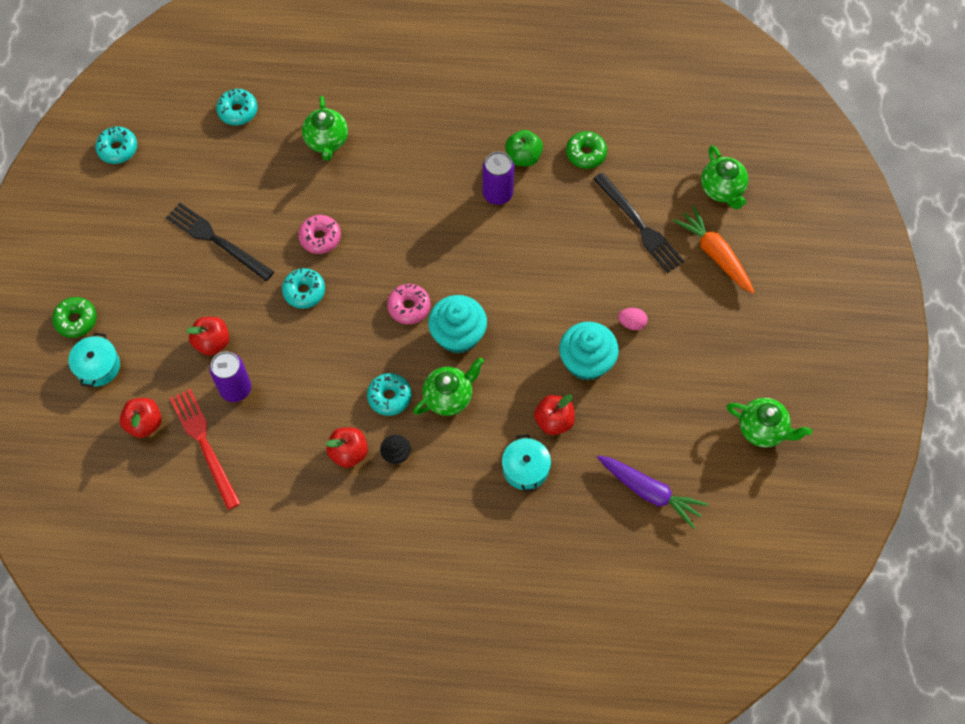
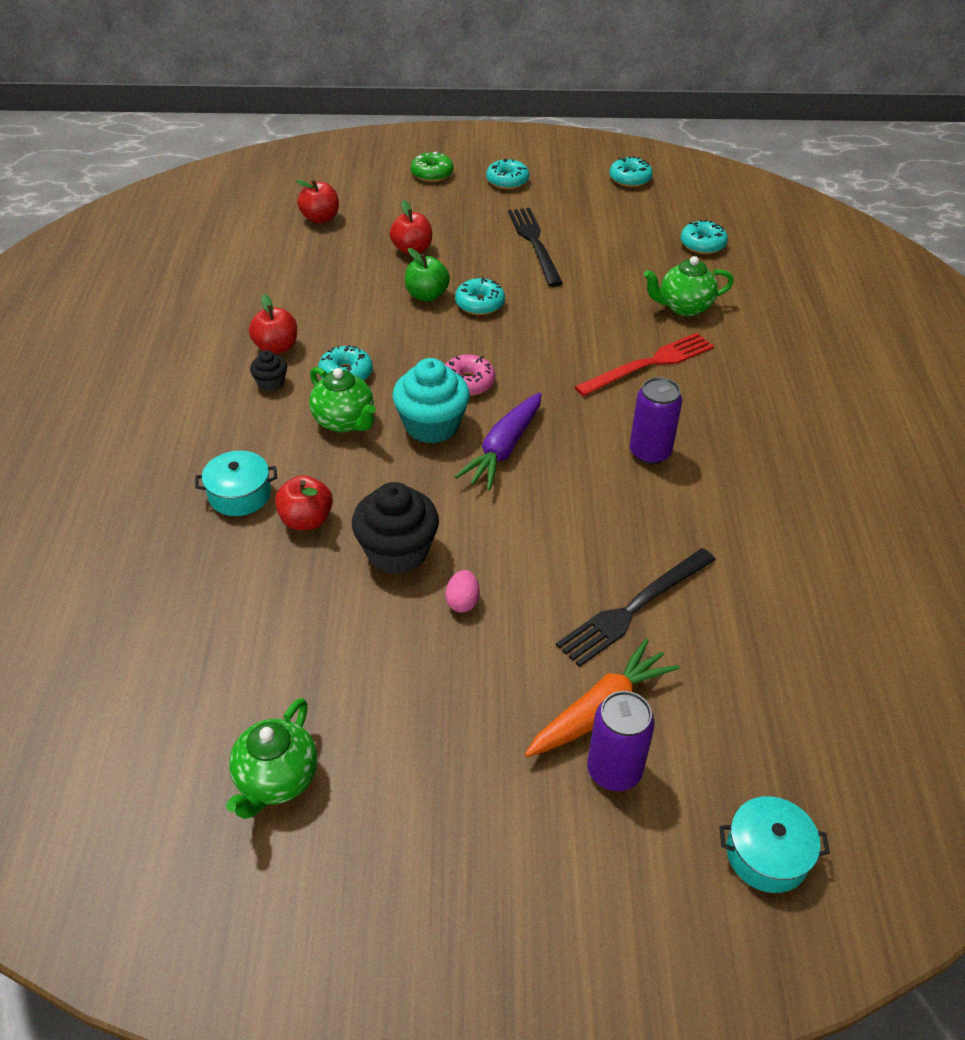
camera: 85 degrees right, 20 degrees down
turquoise pot [68,333,120,387] -> turquoise pot moved to [719,796,830,893]
black fork [166,203,274,281] -> black fork turned 45 degrees counterclockwise [508,208,563,287]
red fork [170,389,241,510] -> red fork moved to [575,333,714,396]
purple can [209,352,251,402] -> purple can moved to [587,691,655,791]
pink donut [298,215,341,254] -> none
green apple [505,130,543,166] -> green apple moved to [405,248,450,301]
turquoise cupcake [559,322,619,381] -> black cupcake [352,482,439,574]
green donut [566,131,607,169] -> none
purple carrot [597,455,708,529] -> purple carrot moved to [454,393,542,491]
green teapot [701,145,748,210] -> none
none -> turquoise donut [486,158,529,189]

